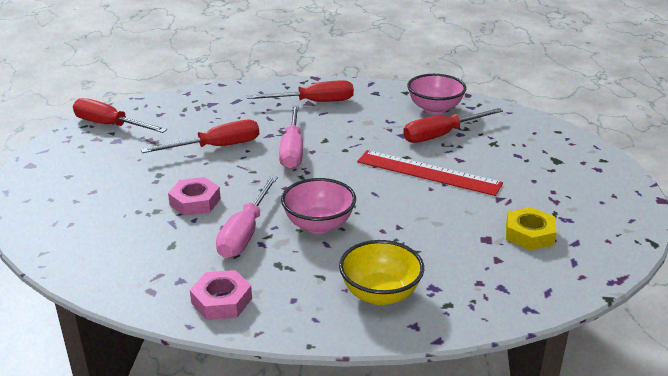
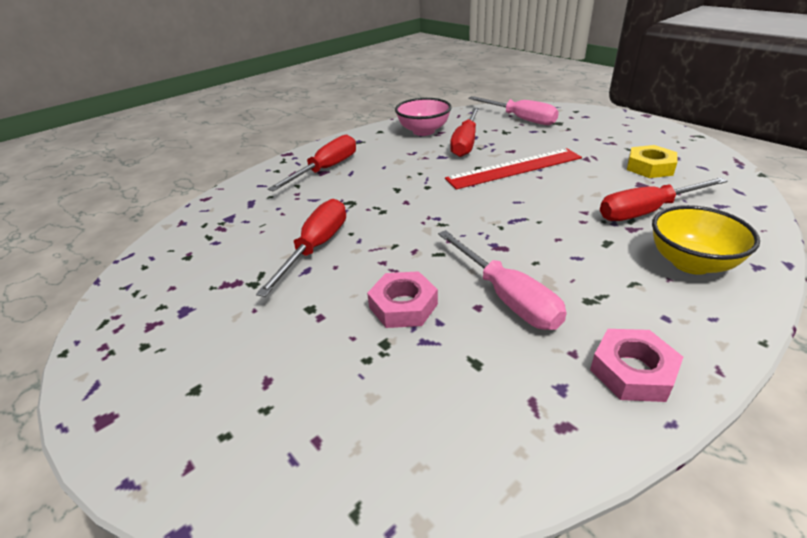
camera: 45 degrees left, 5 degrees up
red screwdriver [73,98,167,133] -> red screwdriver moved to [600,177,728,221]
pink screwdriver [279,106,303,169] -> pink screwdriver moved to [468,96,559,125]
pink bowl [281,178,356,234] -> none

